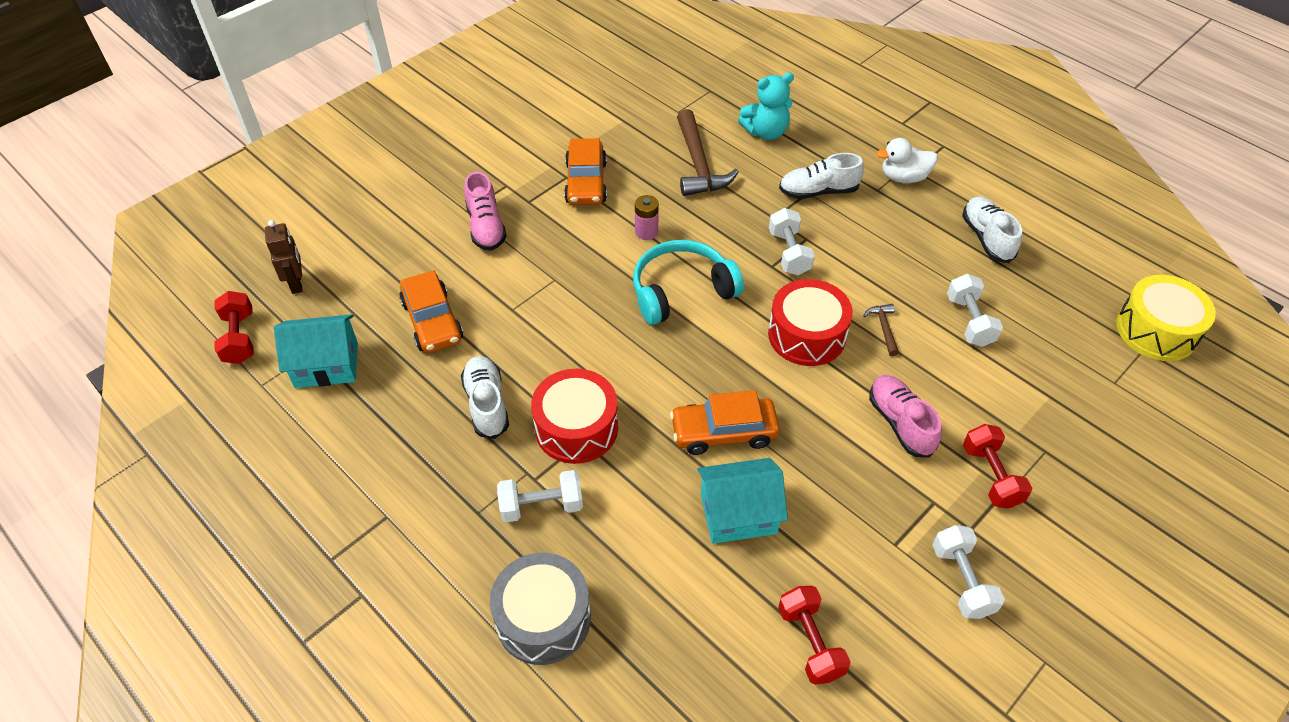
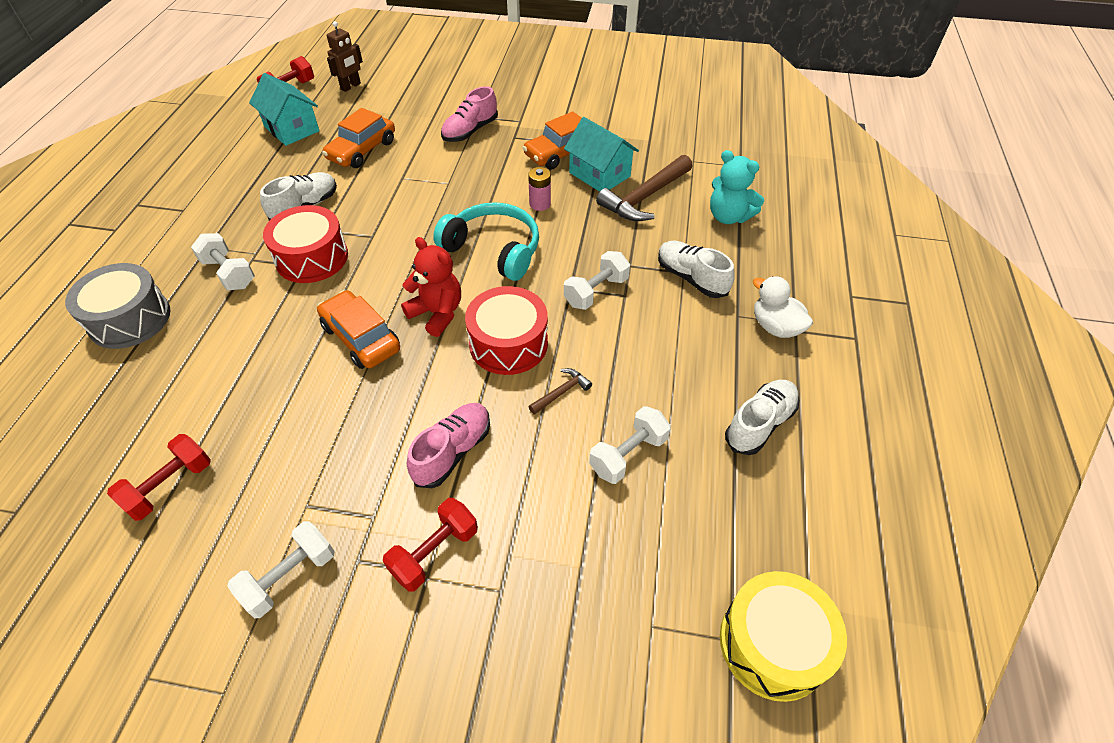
camera: 55 degrees right, 0 degrees up
turquoise house [697,458,788,544] -> turquoise house moved to [564,117,639,192]
none -> red teddy bear [401,237,461,337]

